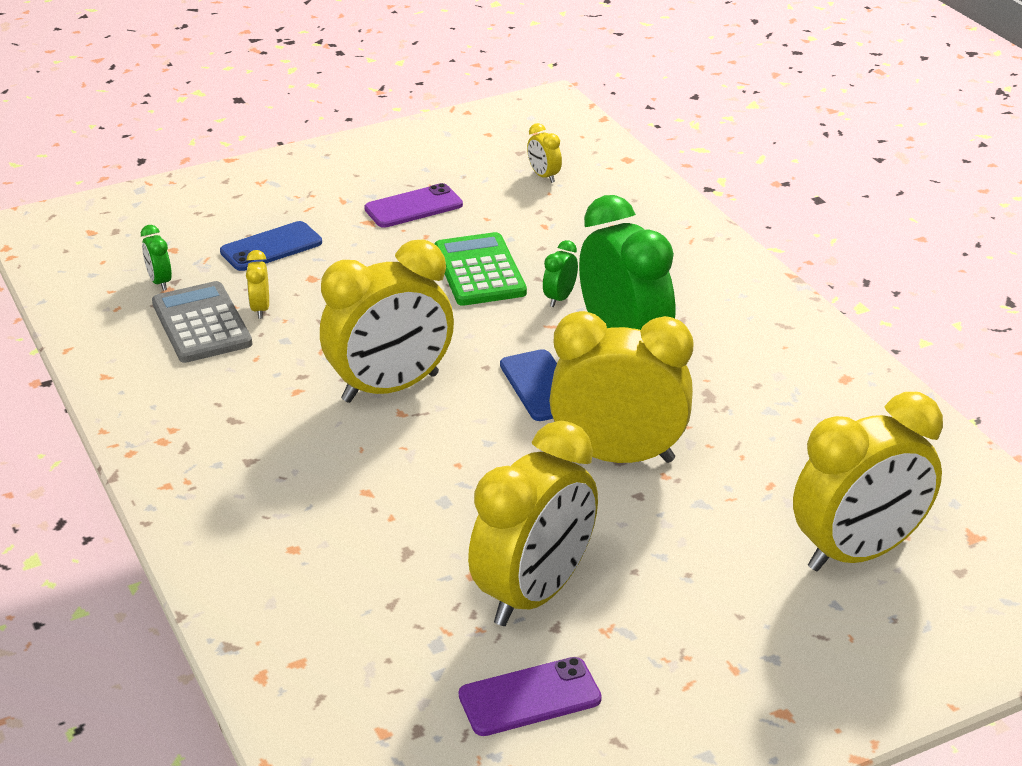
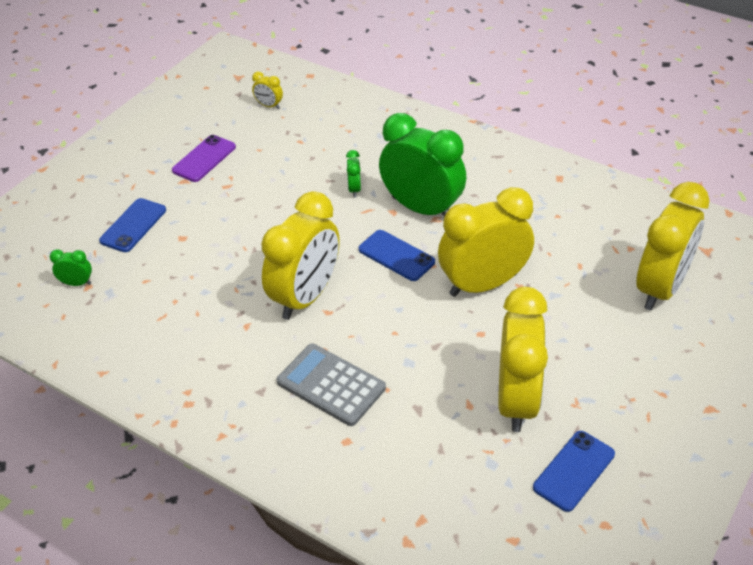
camera: 30 degrees left, 10 degrees up
green clock [141,225,172,291] -> green clock turned 150 degrees clockwise [50,249,92,286]
grey calculator [152,281,252,363] -> grey calculator moved to [276,344,386,426]
yellow clock [246,250,269,319] -> none
green calculator [434,232,527,306] -> none
purple phone [459,657,602,736] -> blue phone [533,431,615,512]

